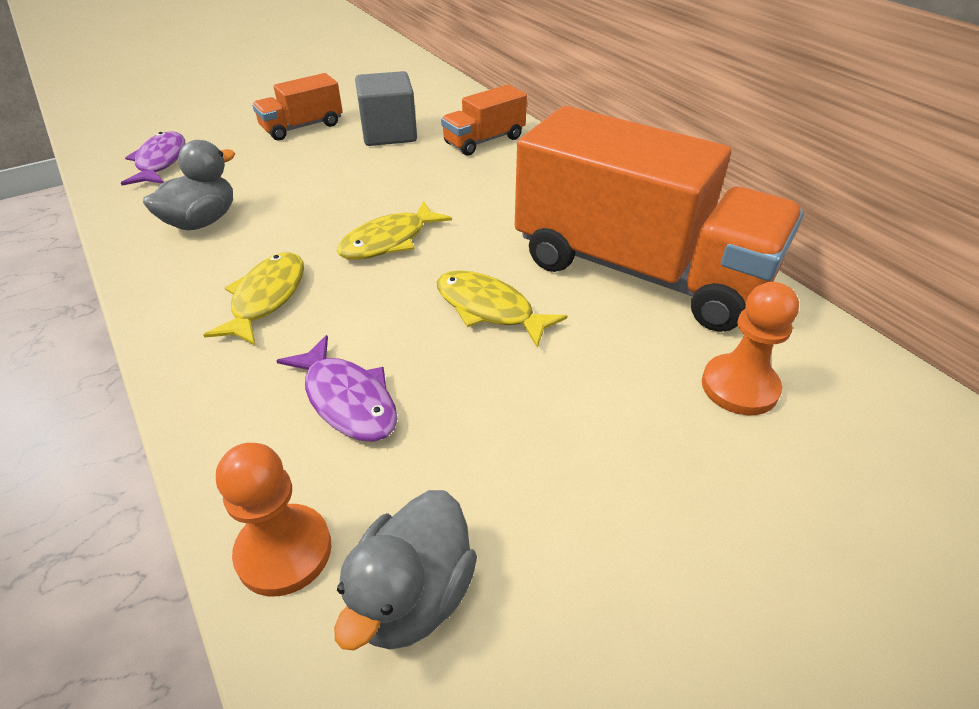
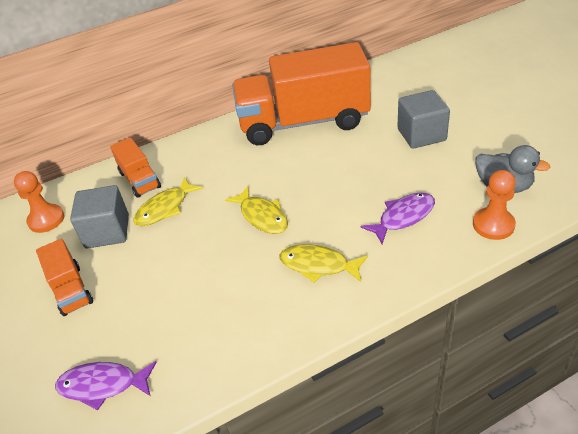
camera: 80 degrees left, 0 degrees up
grey duck [143,140,235,230] -> none
yellow fish [437,270,567,348] -> yellow fish moved to [133,177,203,226]
orange truck [515,106,804,332] -> orange truck turned 135 degrees counterclockwise [232,42,371,145]
orange pawn [702,282,799,415] -> orange pawn moved to [14,171,64,233]
none -> grey cube [398,90,450,149]

